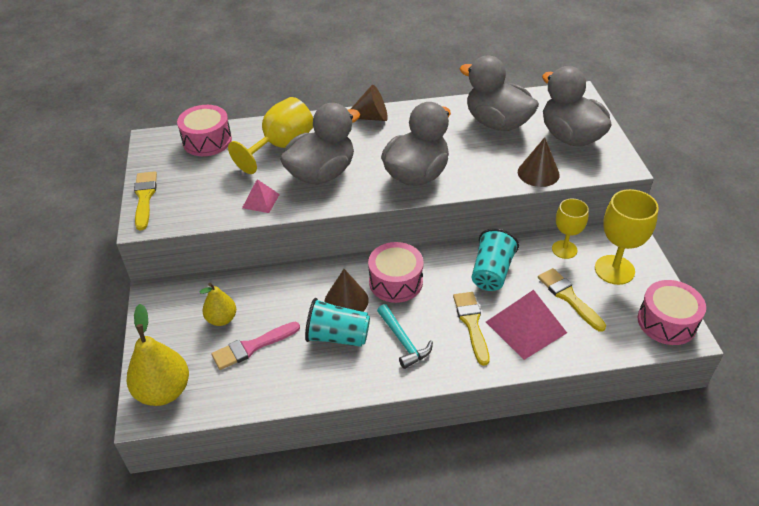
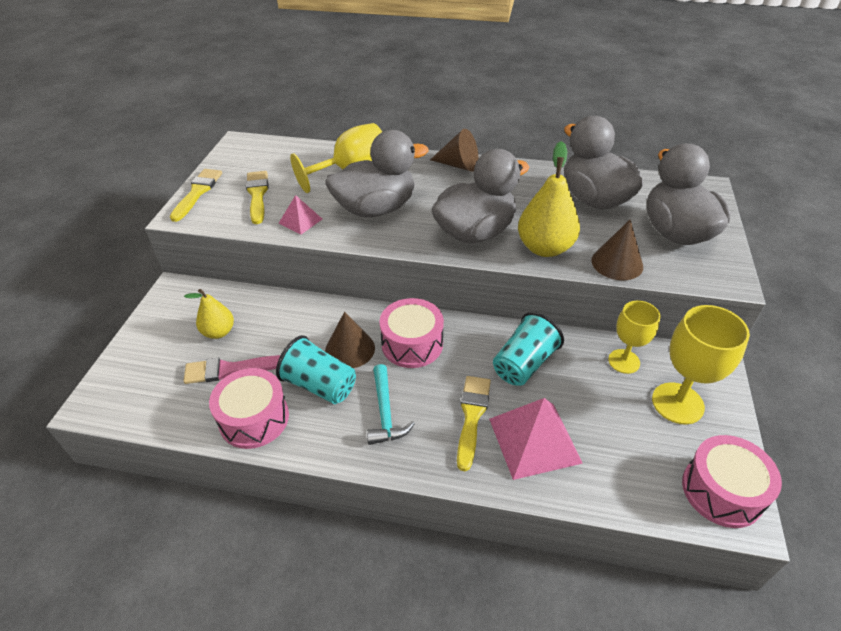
camera: 20 degrees right, 0 degrees up
yellow pear [127,304,189,406] -> yellow pear moved to [518,141,580,257]
pink drum [177,105,232,156] -> pink drum moved to [209,368,289,449]
yellow brush [538,268,606,332] -> yellow brush moved to [246,171,268,224]

